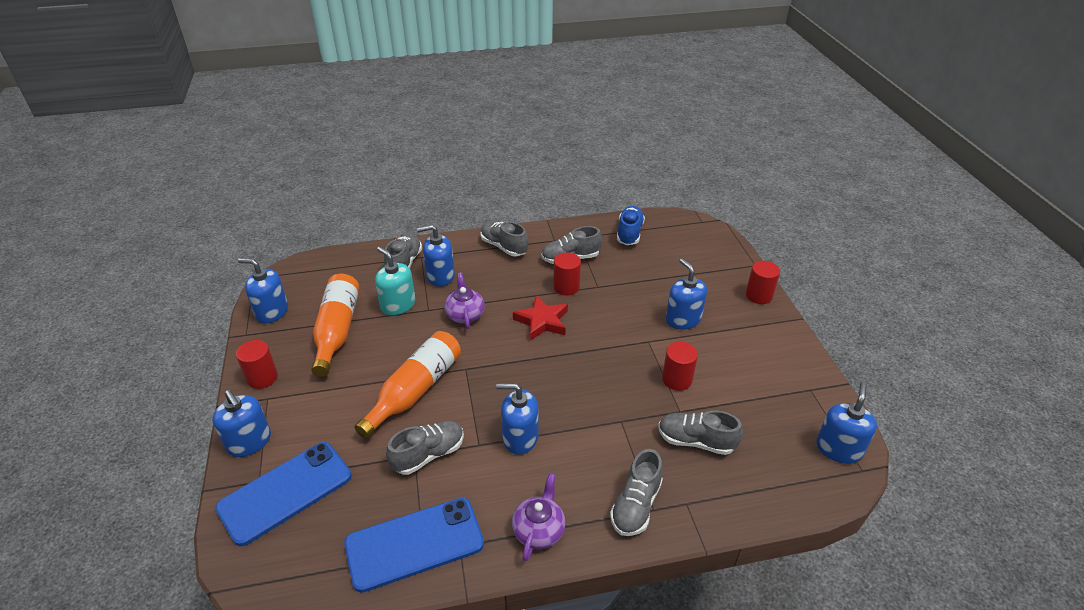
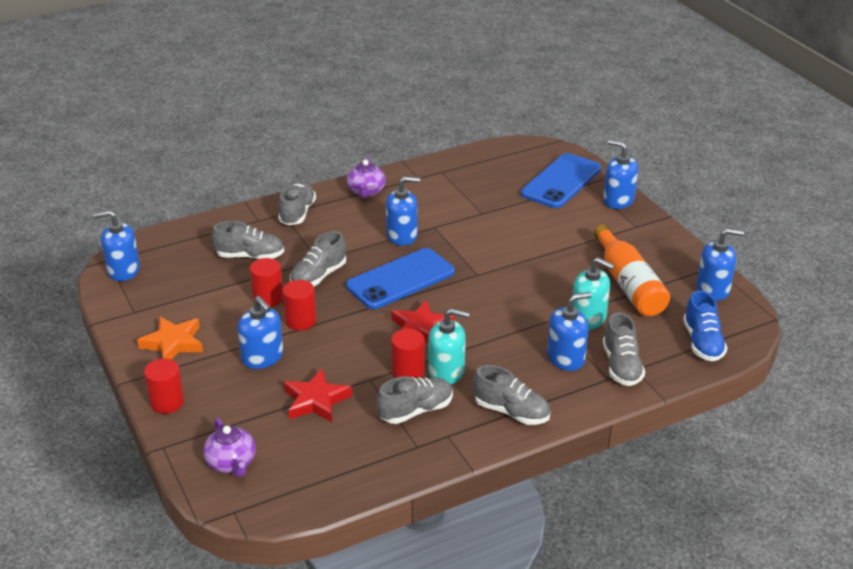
camera: 165 degrees right, 5 degrees down
red cylinder [236,340,278,389] -> red cylinder moved to [283,280,317,331]
blue phone [344,498,484,593] -> blue phone moved to [346,248,455,309]
orange bottle [354,331,461,439] -> none
grey shoe [386,421,464,475] -> grey shoe moved to [290,231,346,287]
purple teapot [444,273,485,329] -> purple teapot moved to [203,418,256,477]
blue shoe [617,206,645,245] -> blue shoe moved to [683,290,727,361]
blue soap dispenser [816,382,877,464] -> blue soap dispenser turned 75 degrees clockwise [93,210,140,281]
none -> orange star [137,317,203,359]
none -> red star [284,369,352,422]
none -> turquoise soap dispenser [428,308,469,385]

